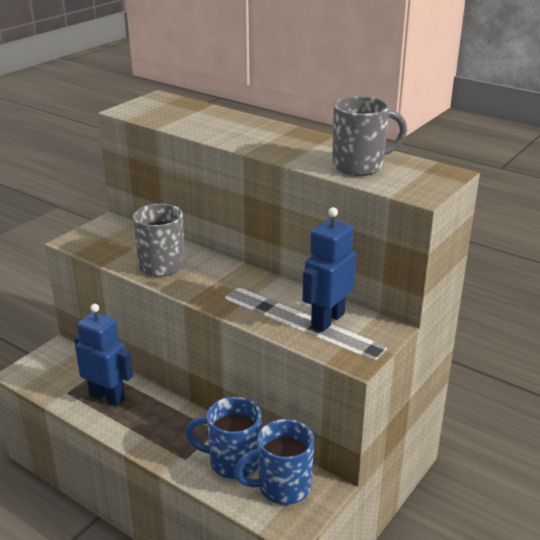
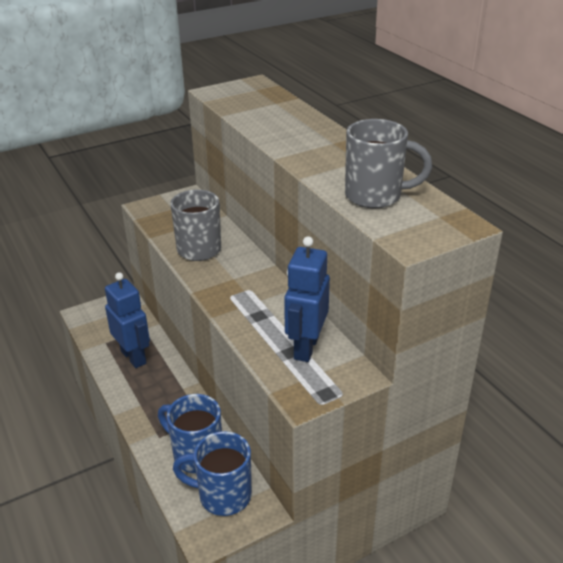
camera: 25 degrees right, 5 degrees up
blue robot [302,207,356,332] -> blue robot turned 45 degrees counterclockwise [284,236,330,362]

